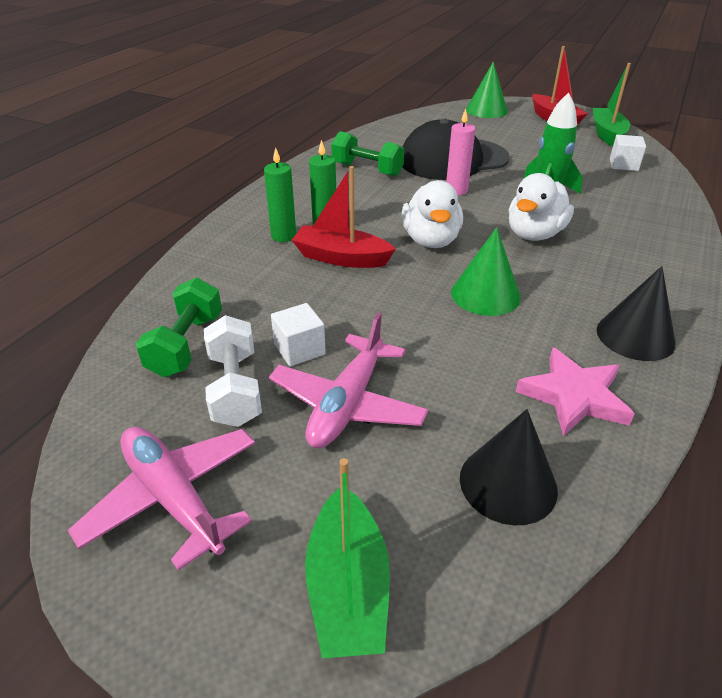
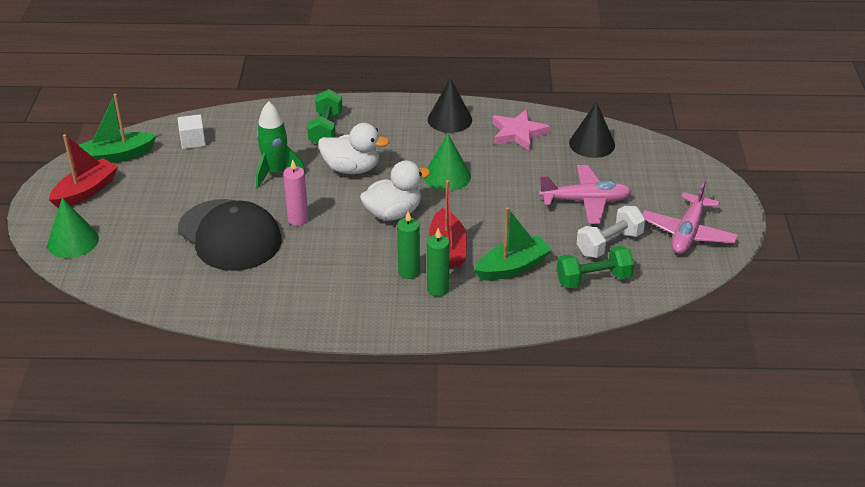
camera: 115 degrees left, 0 degrees up
white cube [271,303,326,366] -> none
green boat [305,458,390,658] -> green boat moved to [474,208,552,281]
green dumbbell [331,131,405,177] -> green dumbbell moved to [307,89,342,144]

